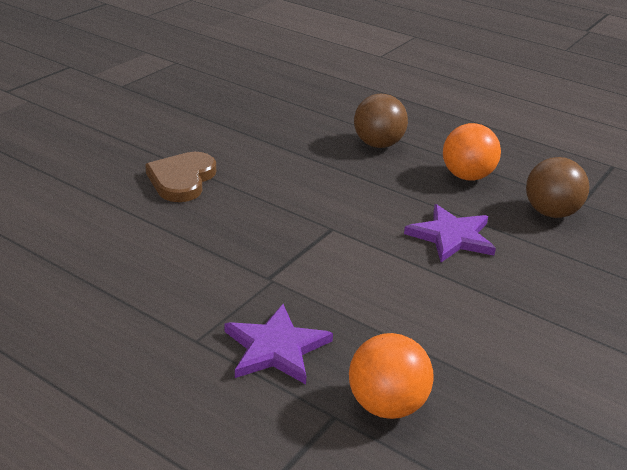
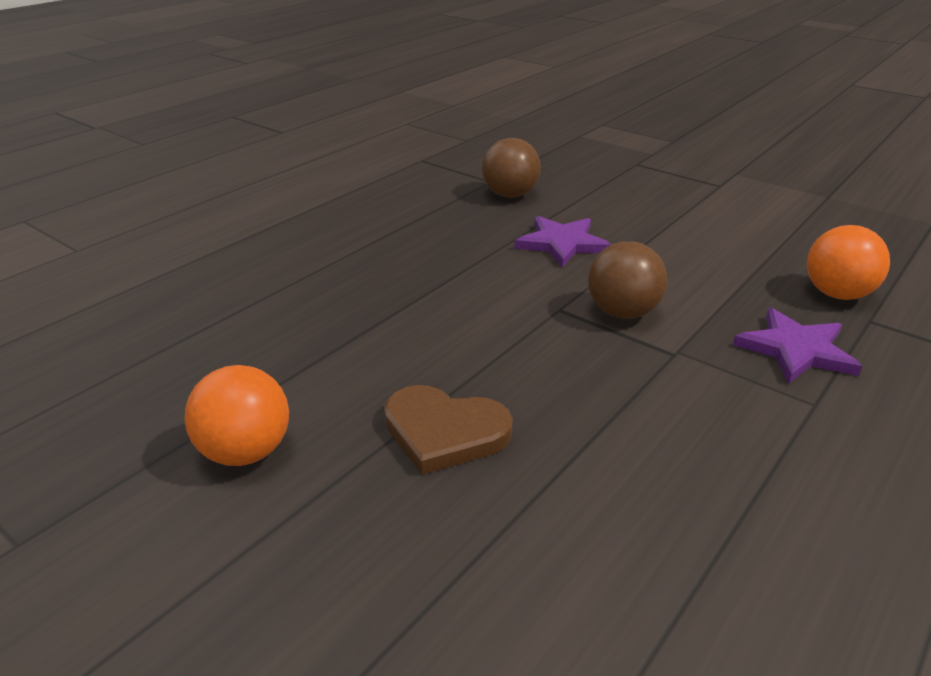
camera: 85 degrees left, 0 degrees up
brown ball [354,94,408,148] -> brown ball moved to [588,241,667,319]
orange ball [443,123,501,181] -> orange ball moved to [185,365,289,466]

